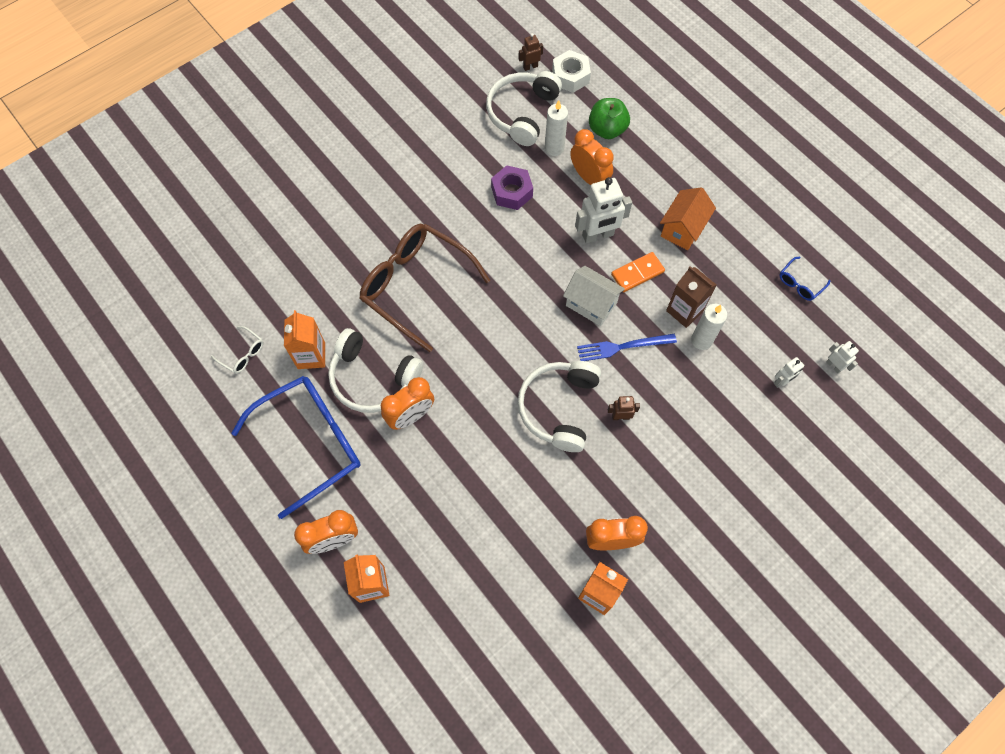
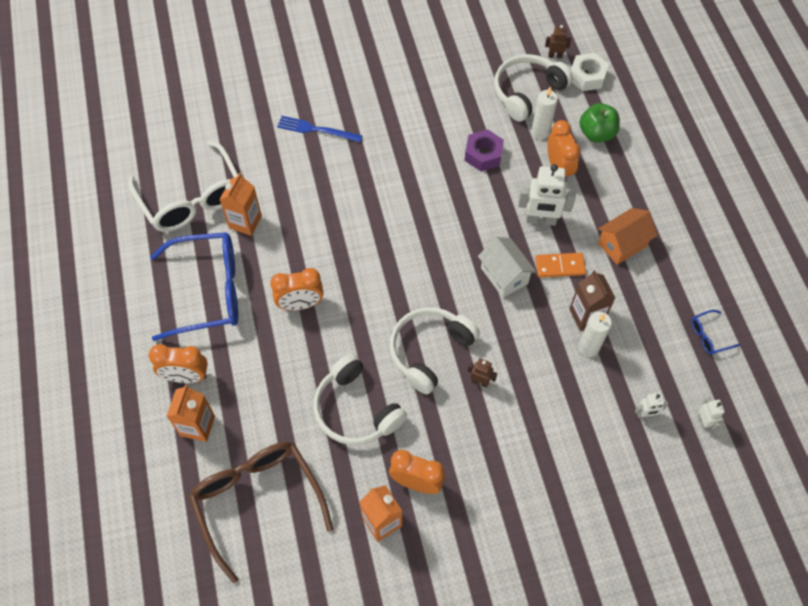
camera: 25 degrees right, 5 degrees down
white glasses [211,326,263,374] -> white glasses [128,141,238,232], size x2.46
white headphones [328,328,423,413] -> white headphones moved to [314,354,407,445]
brown glasses [359,223,490,352] -> brown glasses moved to [189,442,333,583]
blue fork [577,334,677,361] -> blue fork moved to [277,116,363,142]

